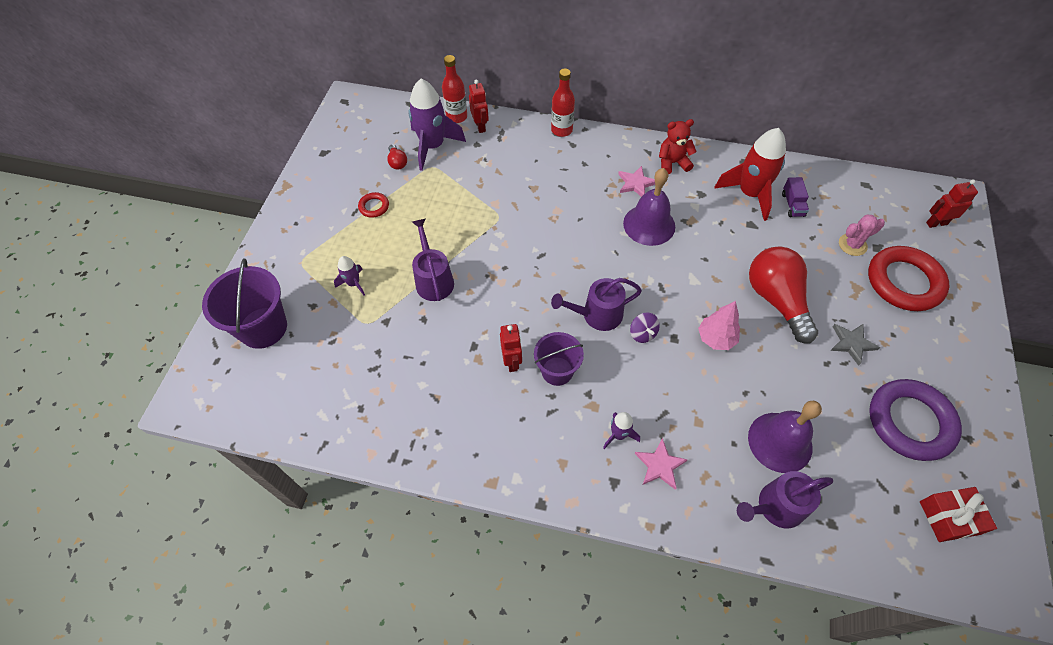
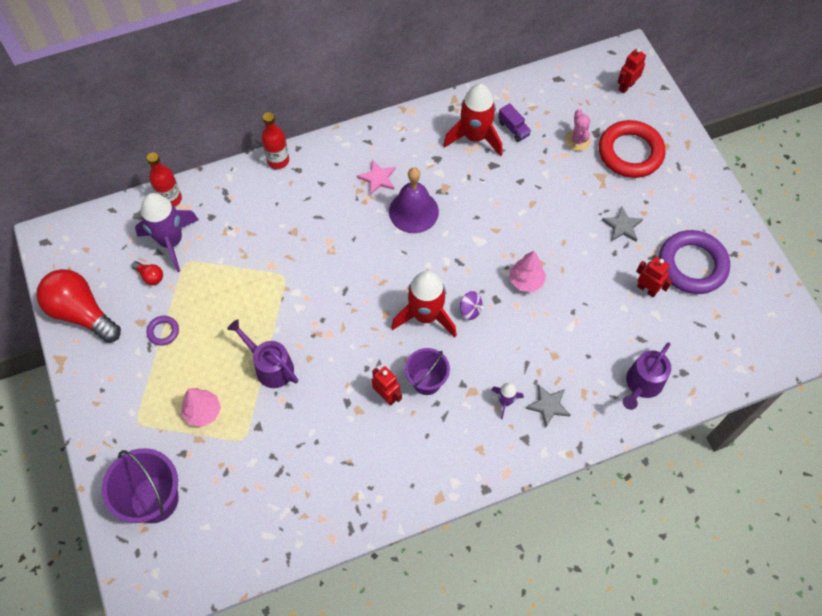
camera: 35 degrees left, 5 degrees up
purple rocket [334,256,365,296] -> pink tree [181,388,221,427]
red ring [358,192,389,218] -> purple ring [147,316,179,346]
red robot [469,80,489,133] -> red robot moved to [636,257,673,297]
purple watering can [551,278,642,331] -> red rocket [391,271,457,337]
pink star [635,438,688,490] -> grey star [526,385,571,427]
red teddy bear [659,119,697,174] -> none
purple bell [748,401,822,473] -> none
red light bulb [749,246,818,343] -> red light bulb moved to [36,269,121,343]
pink cactus [839,215,885,256] -> pink cactus turned 45 degrees counterclockwise [565,109,591,151]
red gift [920,487,997,542] -> none

